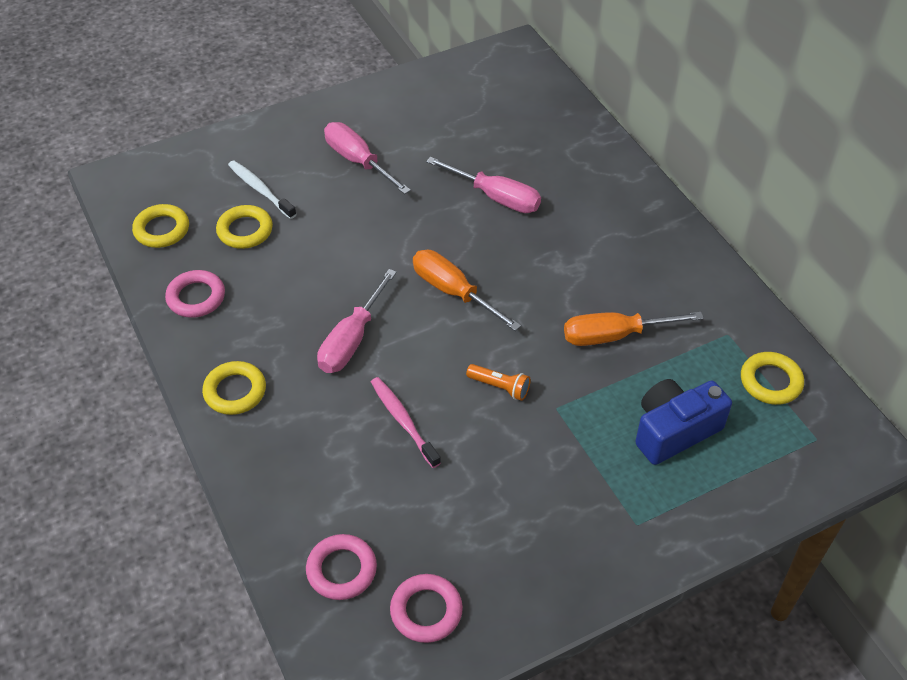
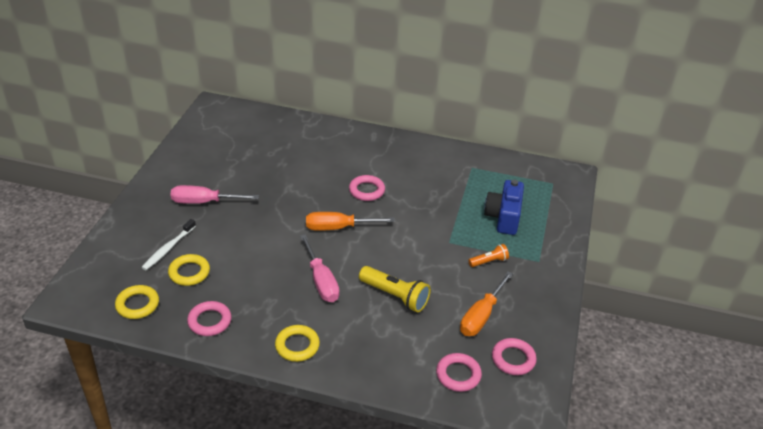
camera: 50 degrees left, 10 degrees down
white toothbrush [228,160,297,219] -> white toothbrush turned 60 degrees counterclockwise [141,219,196,270]
pink toothbrush [371,377,441,468] -> yellow flashlight [359,266,431,312]
pink screwdriver [426,157,541,213] -> none
orange flashlight [466,364,530,401] -> orange flashlight moved to [468,244,509,267]
orange screwdriver [564,312,704,346] -> orange screwdriver moved to [460,271,513,336]
yellow ring [741,352,804,405] -> none
none -> pink ring [349,175,385,201]

